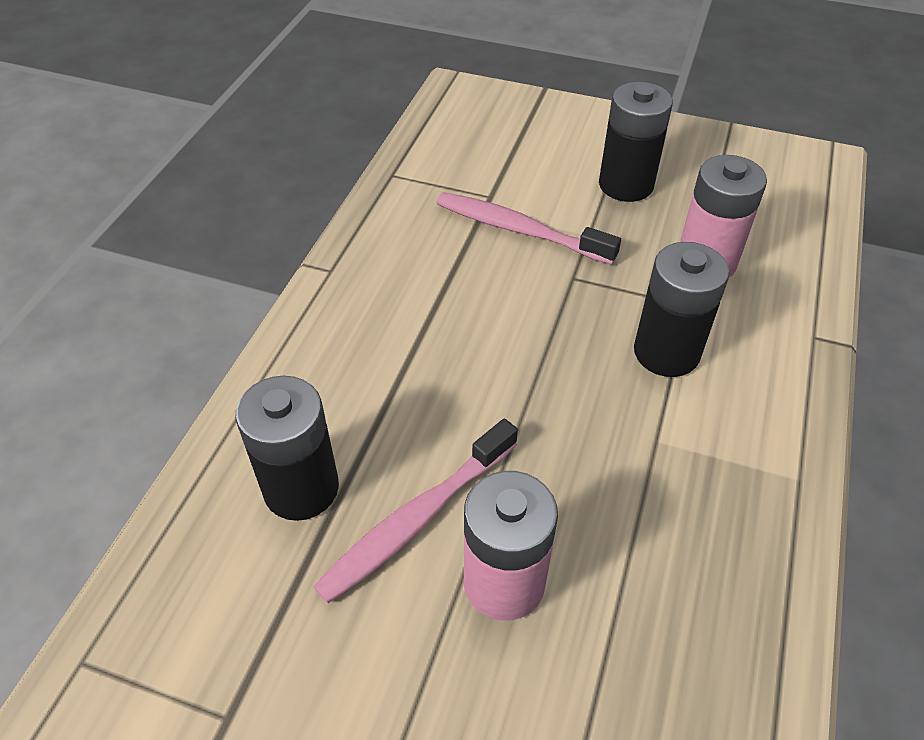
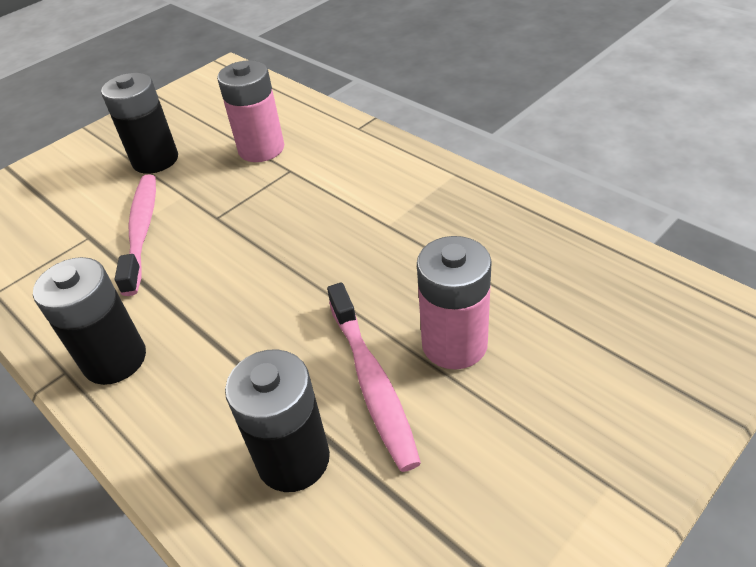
camera: 60 degrees left, 5 degrees down
pink toothbrush [437,192,621,265] -> pink toothbrush turned 120 degrees clockwise [115,174,156,296]
black battery [634,242,729,377] -> black battery moved to [33,257,146,385]

